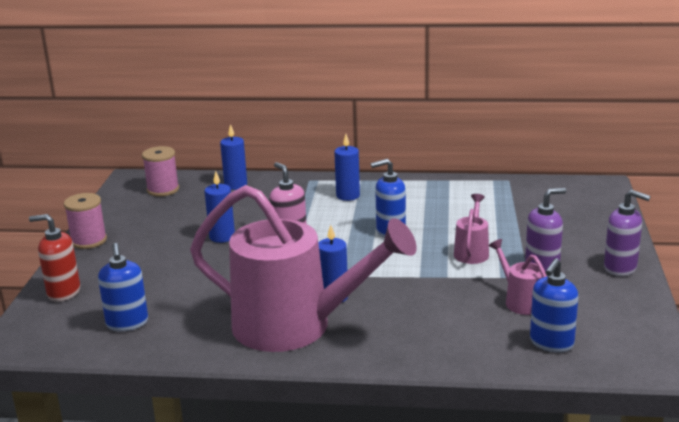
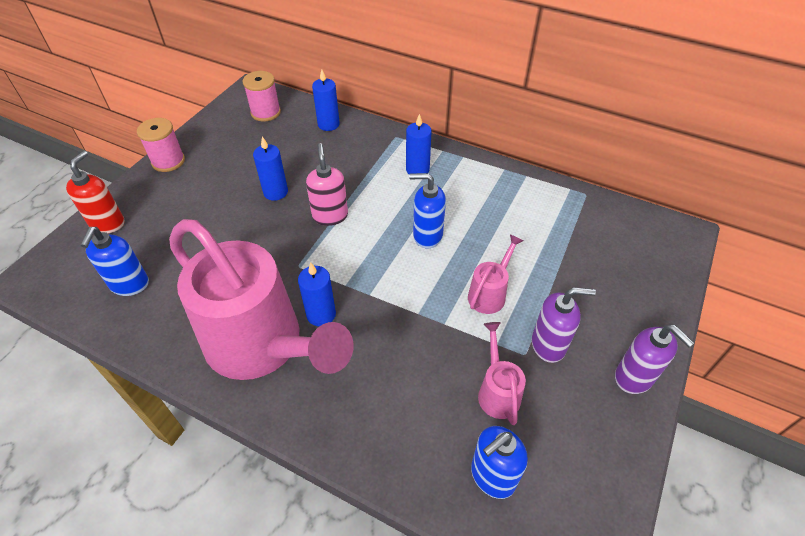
camera: 20 degrees right, 25 degrees up
red soap dispenser [29,214,80,302] -> red soap dispenser turned 75 degrees clockwise [66,151,124,233]

